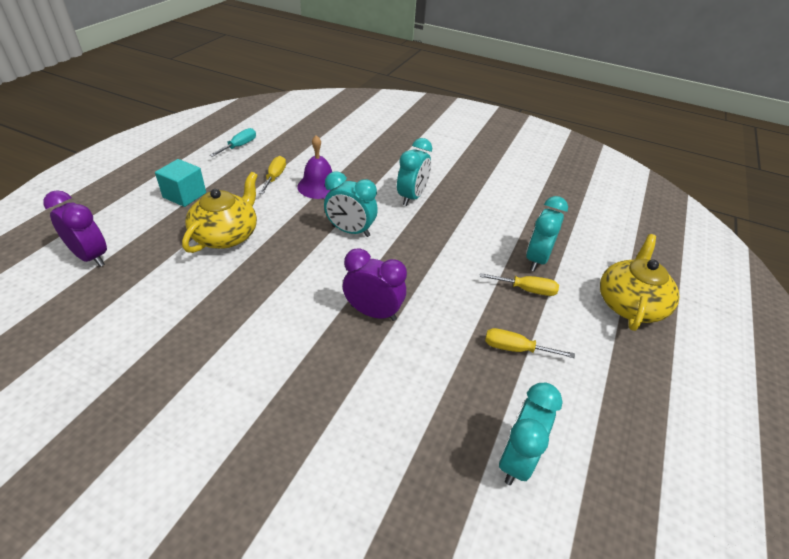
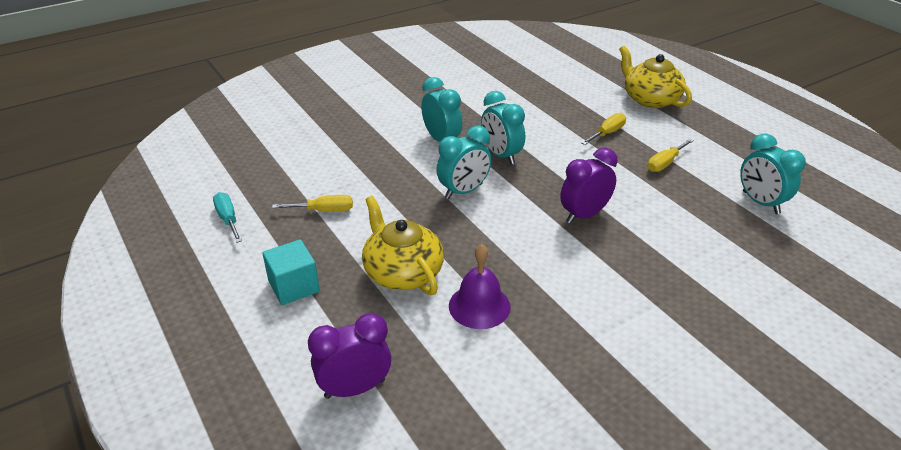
camera: 55 degrees left, 5 degrees down
yellow screwdriver [259,156,286,194] -> yellow screwdriver turned 135 degrees clockwise [272,195,353,212]
purple bell [297,135,332,199] -> purple bell moved to [449,244,511,329]
turquoise clock [526,196,568,271] -> turquoise clock moved to [481,91,525,165]

